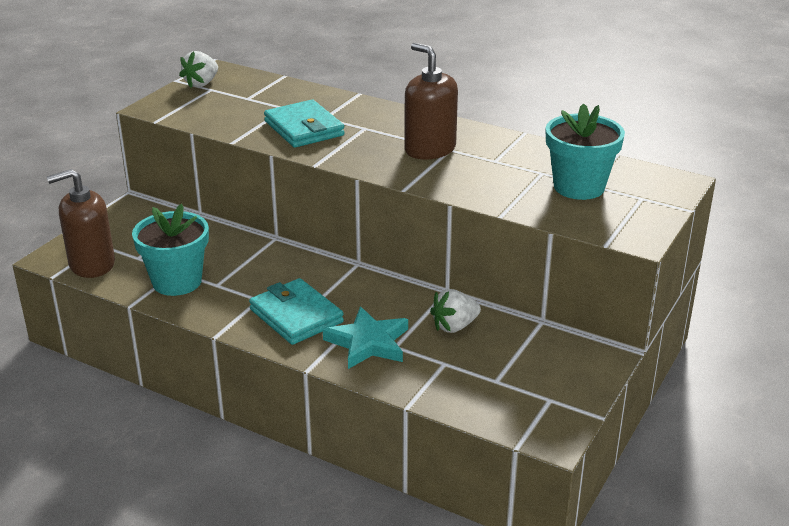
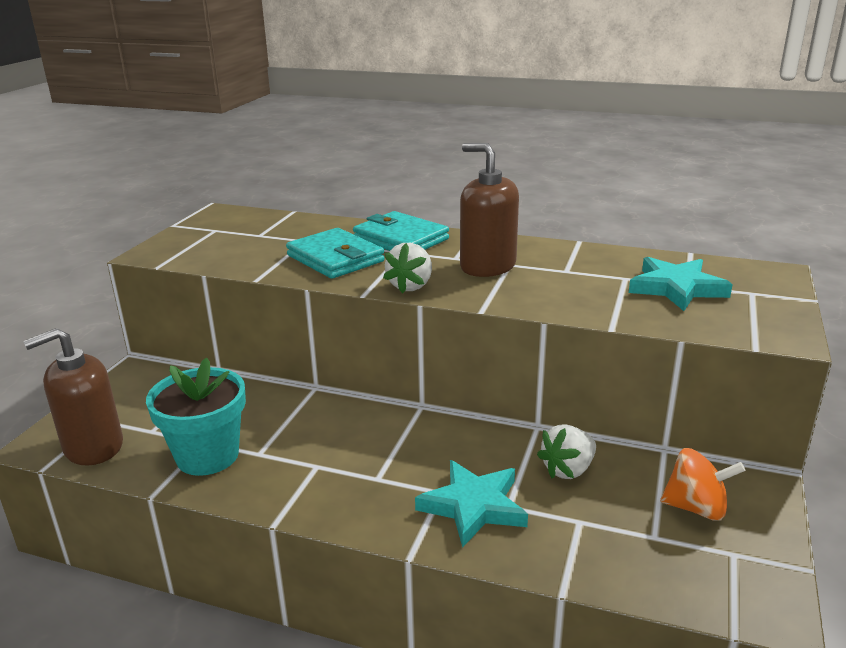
camera: 10 degrees left, 5 degrees down
white strawberry [179,51,218,88] -> white strawberry moved to [383,243,432,294]
turquoise wallet [249,278,344,345] -> turquoise wallet moved to [353,211,449,251]
turquoise flower pot [546,103,625,200] -> turquoise star [629,257,733,311]
none -> orange spinning top [660,448,745,521]

